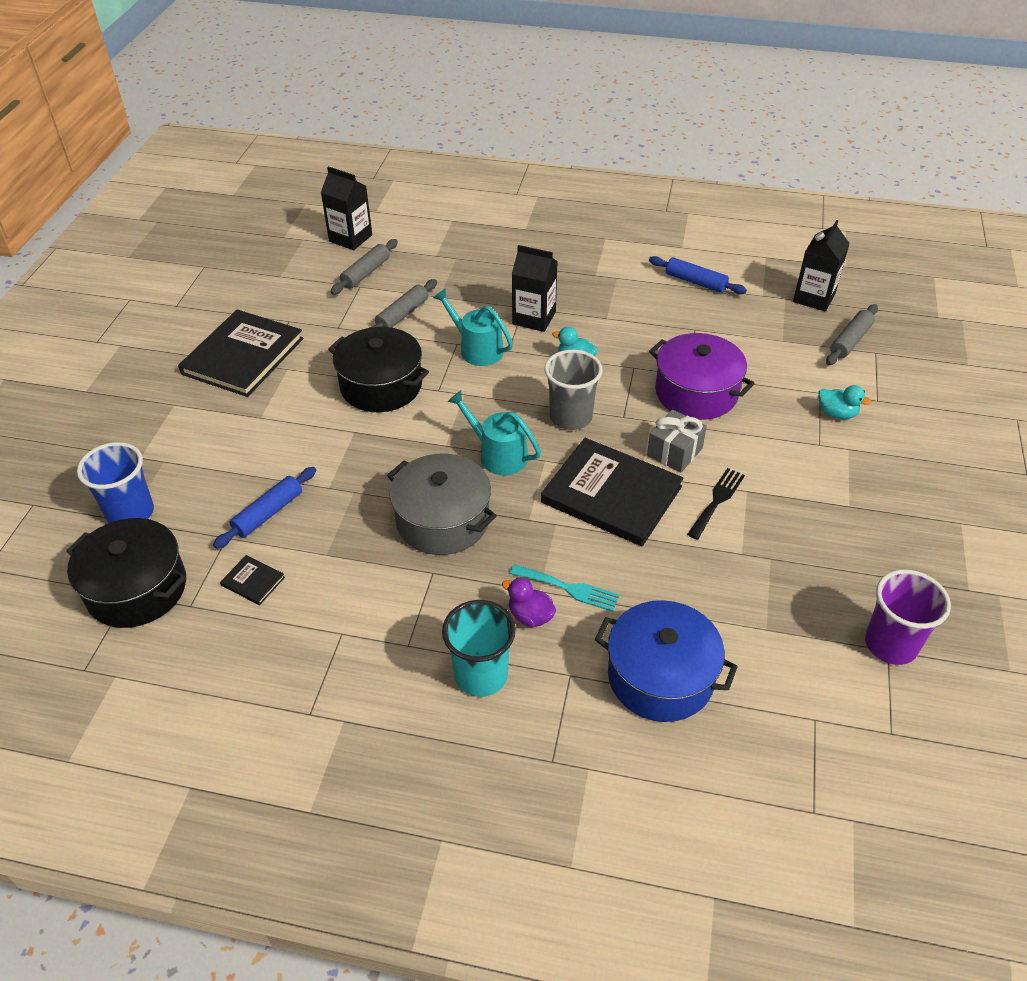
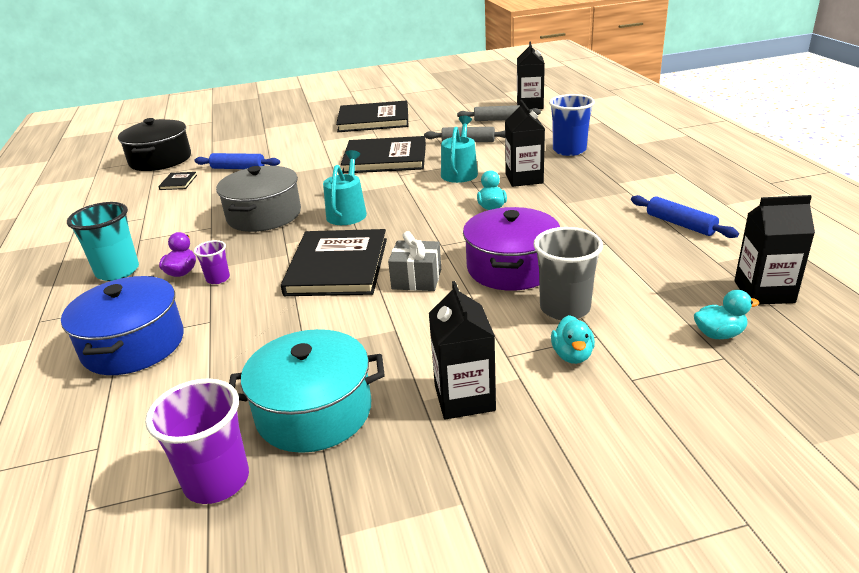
camera: 65 degrees right, 15 degrees down
blue cup [77,442,154,523] -> blue cup moved to [549,94,595,156]
black pot [328,327,429,412] -> black book [341,136,426,174]
turquoise fork [510,565,619,612] -> purple cup [194,240,230,284]
grey cup [544,350,603,430] -> grey cup moved to [533,227,603,320]
blue rolling pin [649,256,747,294] -> blue rolling pin turned 45 degrees counterclockwise [631,195,739,238]
black fork [687,468,745,540] -> none
grey rolling pin [826,304,878,365] -> turquoise duck [694,290,759,339]
none -> turquoise pot [229,329,384,453]
none -> black carton [429,281,496,419]

